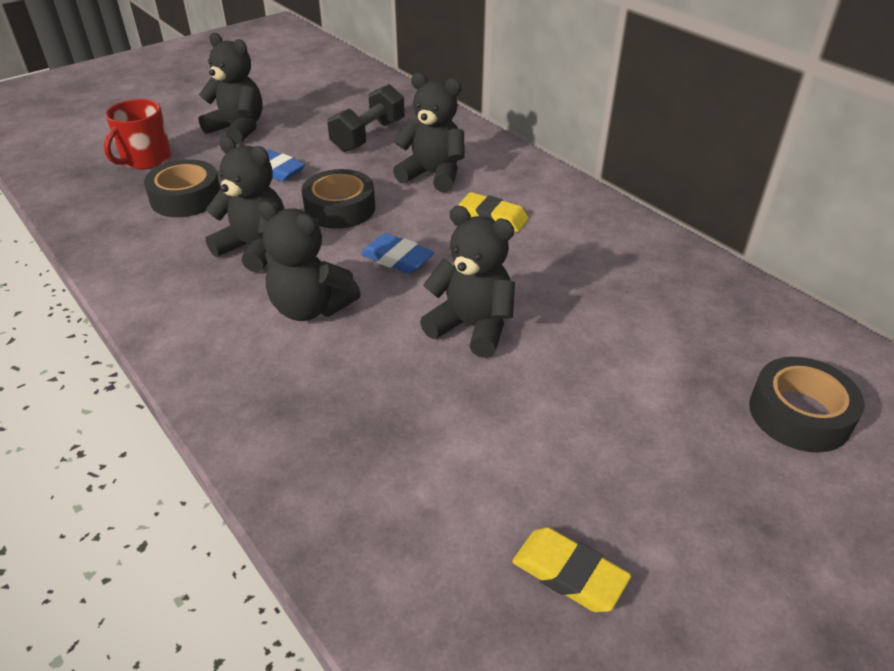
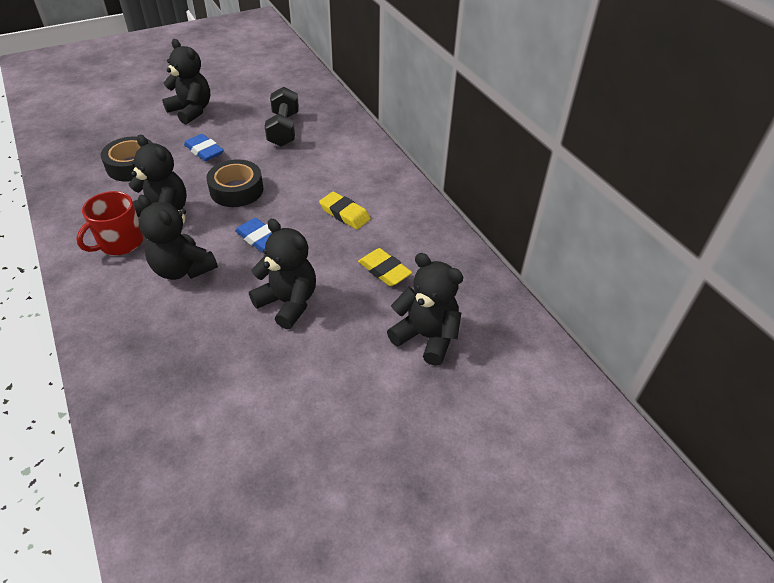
camera: 10 degrees right, 5 degrees up
red mug [104,99,171,170] -> red mug moved to [76,191,144,255]
black dumbbell [327,84,405,152] -> black dumbbell turned 45 degrees counterclockwise [265,87,299,147]
black teddy bear [393,73,465,192] -> black teddy bear moved to [387,253,463,366]
yellow eraser [512,528,631,612] -> yellow eraser moved to [358,248,412,286]
black tape [749,357,865,453] -> none

